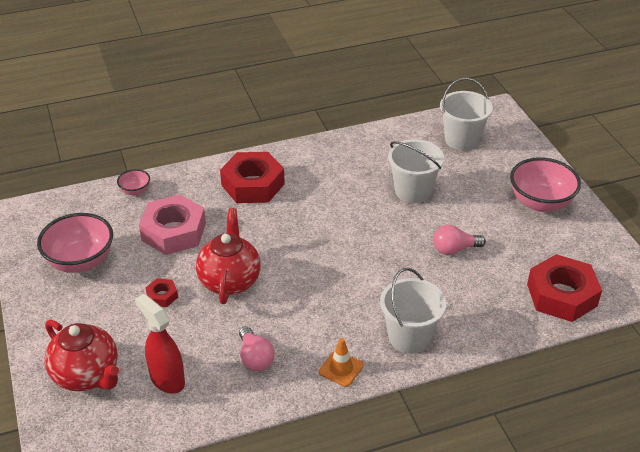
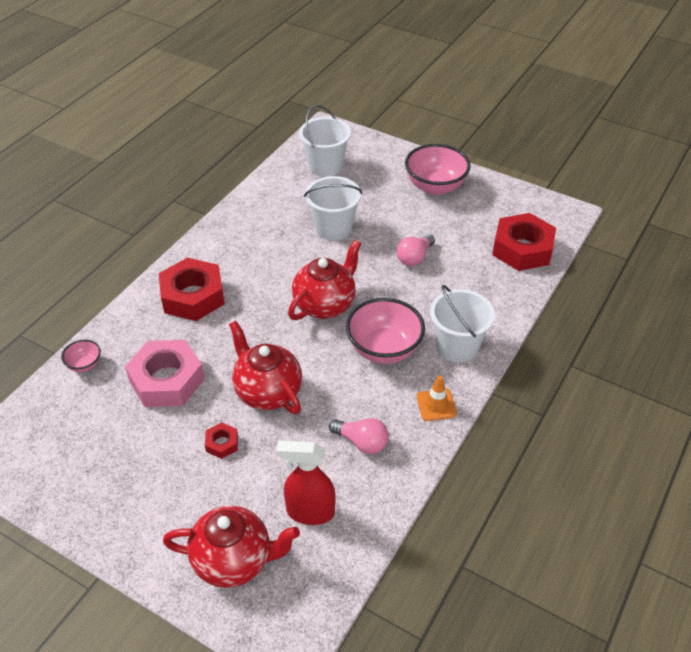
camera: 40 degrees left, 5 degrees up
pink bowl [37,213,113,273] -> pink bowl moved to [346,298,425,364]
none -> red teapot [288,240,362,320]

